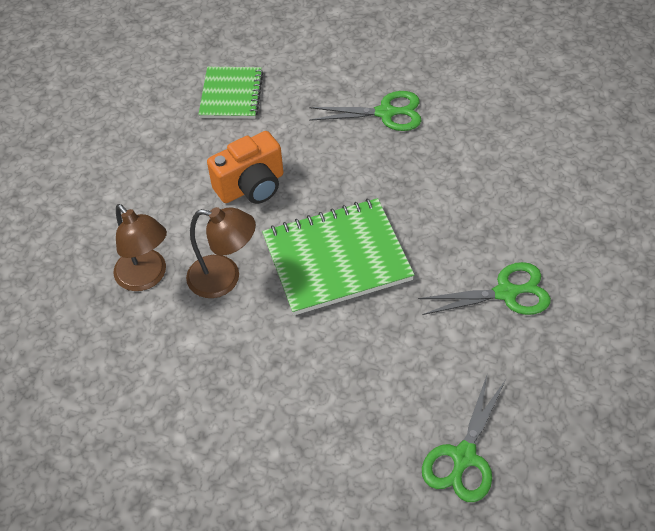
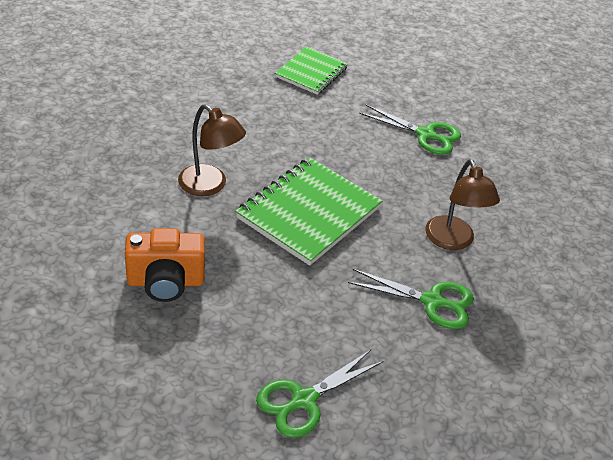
camera: 20 degrees right, 10 degrees down
brown lamp [113,204,167,291] -> brown lamp moved to [425,159,500,250]
orange camera [207,131,283,204] -> orange camera moved to [125,228,205,302]
green notebook [262,198,415,315] -> green notebook turned 60 degrees counterclockwise [235,157,382,266]

